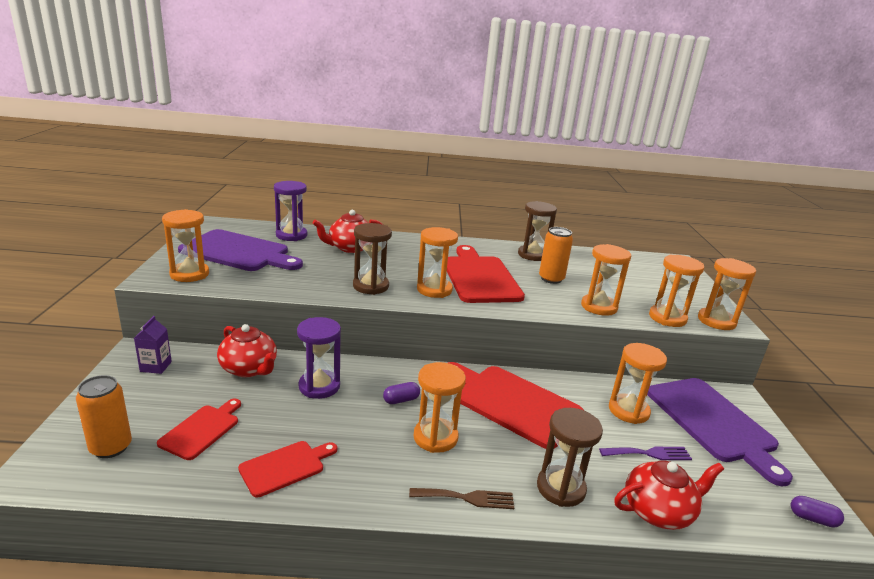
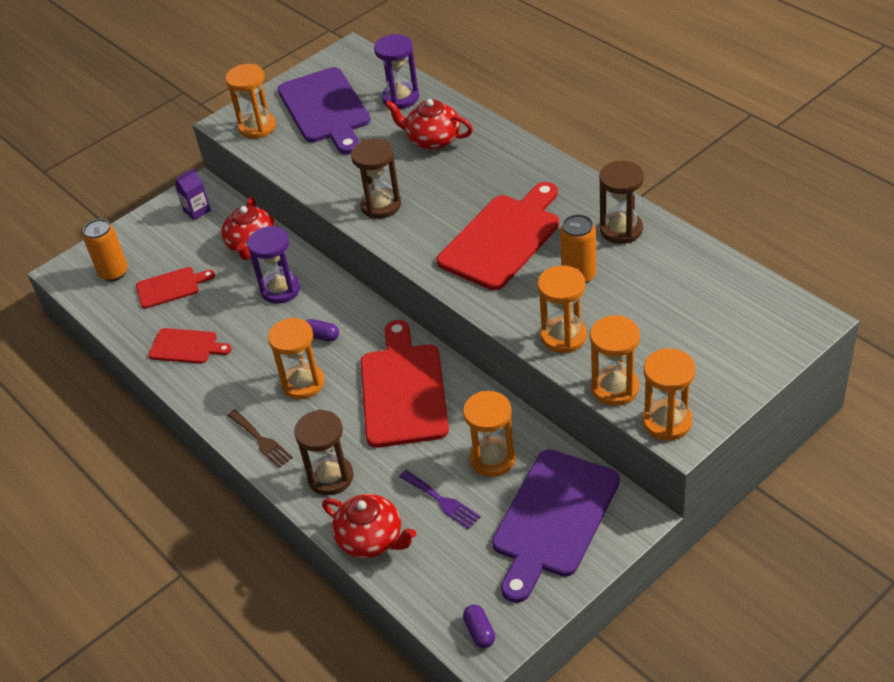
camera: 55 degrees right, 20 degrees up
orange hourglass [417,227,458,298] -> none

